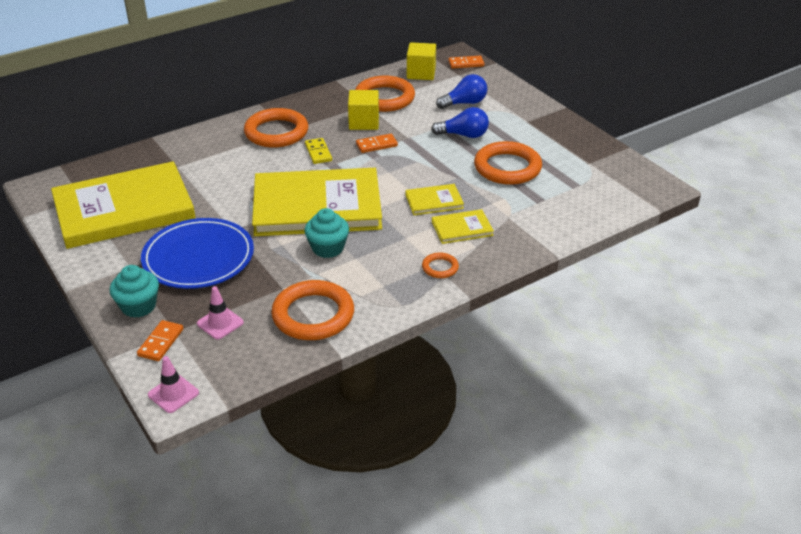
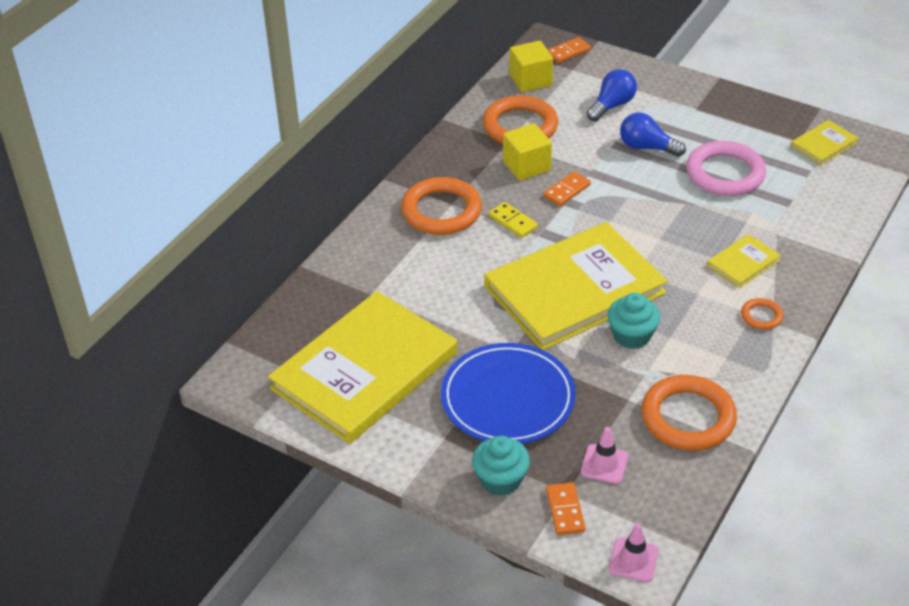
camera: 25 degrees left, 5 degrees up
yellow book [405,184,464,215] -> yellow book moved to [791,120,859,165]
blue light bulb [431,107,489,138] -> blue light bulb turned 135 degrees counterclockwise [620,112,686,157]
orange ring [474,141,542,185] -> pink ring [686,141,766,196]

